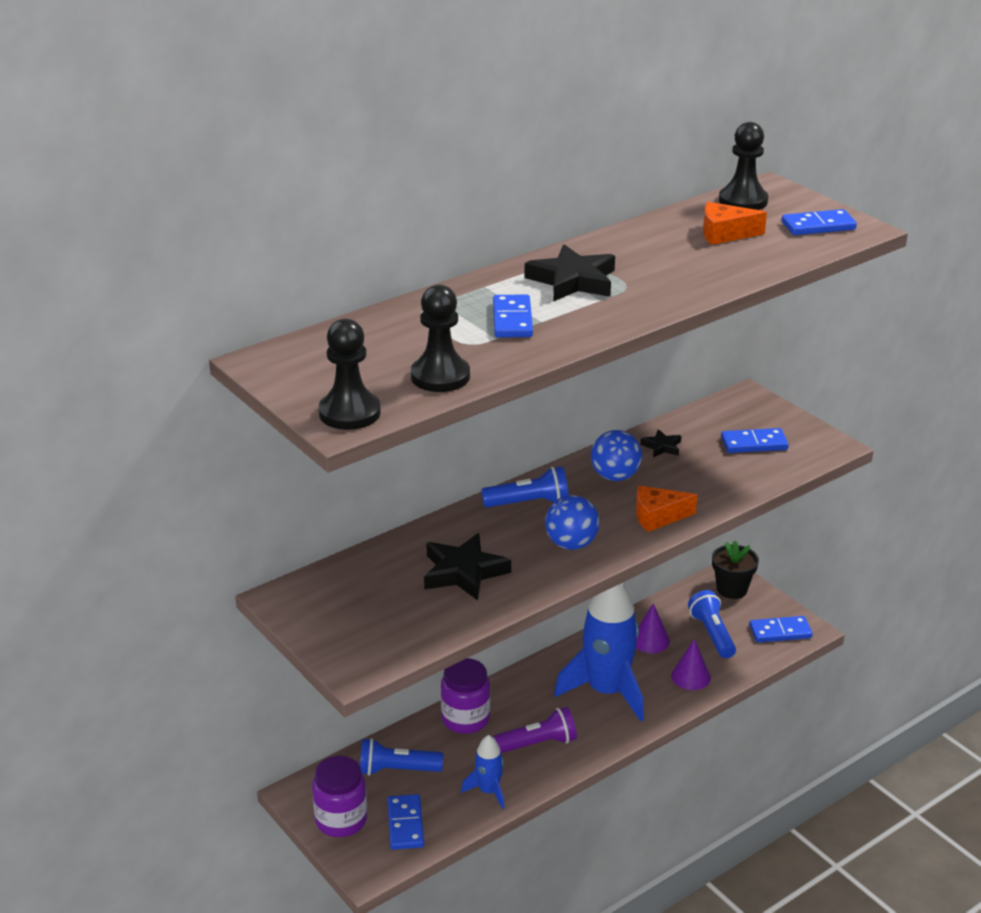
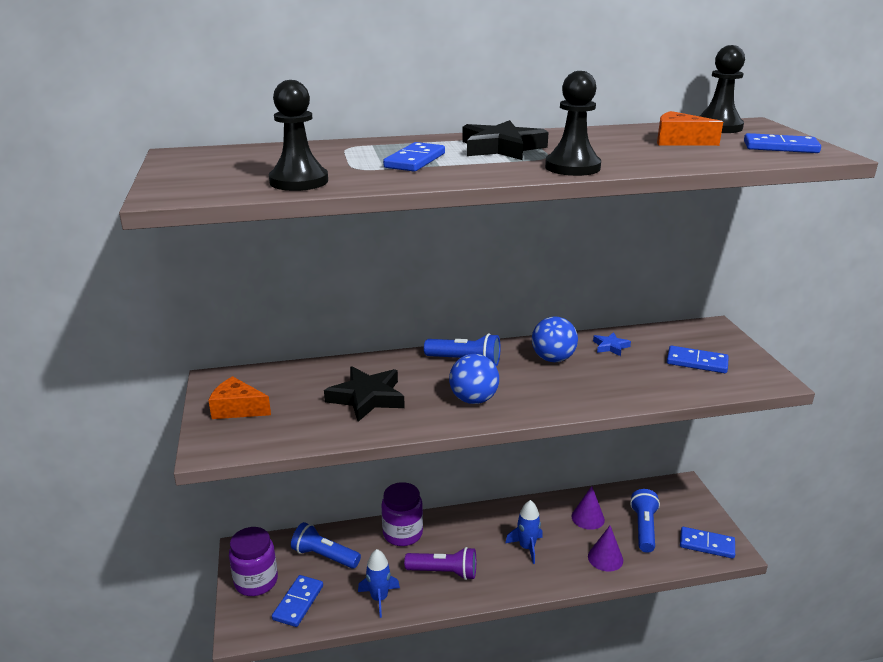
camera: 25 degrees right, 5 degrees down
black pawn [319,319,381,430] -> black pawn moved to [545,71,601,176]
blue rocket [554,583,644,722] -> blue rocket [505,500,543,564], size x0.48
orange cheese [636,486,697,532] -> orange cheese moved to [208,376,271,419]
black star [640,429,681,457] -> blue star [593,332,631,356]
black flower pot [712,540,759,599] -> none

